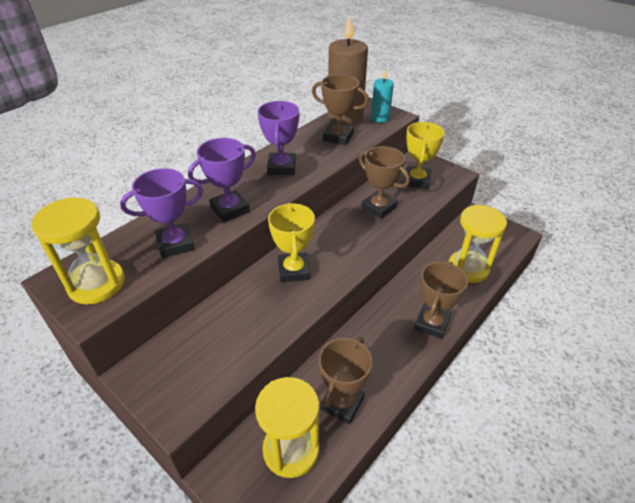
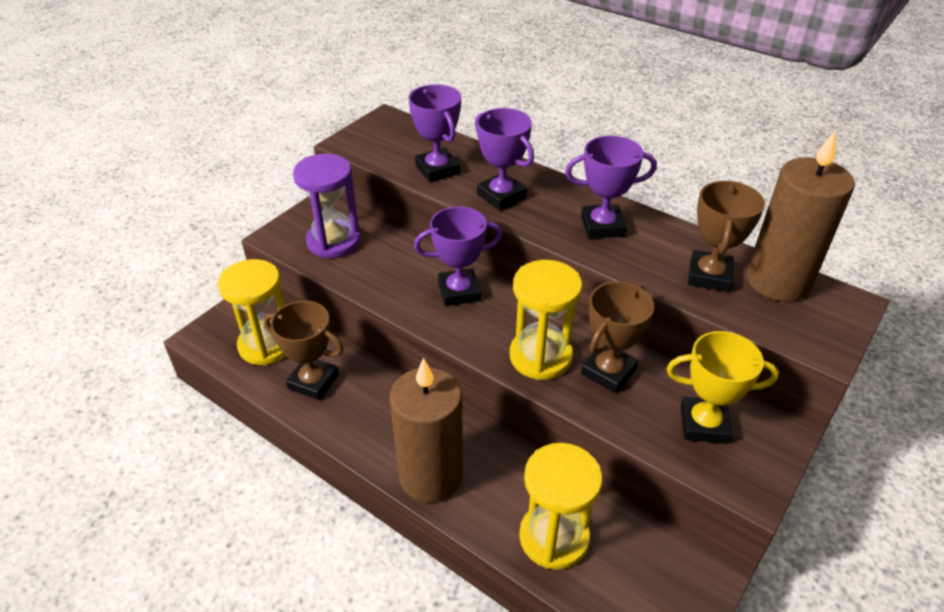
camera: 85 degrees right, 0 degrees up
yellow hourglass [32,197,125,304] -> yellow hourglass moved to [510,260,582,380]
yellow trophy [268,203,315,282] -> purple trophy [414,206,503,306]
turquoise candle [371,69,394,123] -> none
brown trophy [414,262,468,339] -> brown candle [390,358,463,502]
none -> purple hourglass [293,154,360,258]

